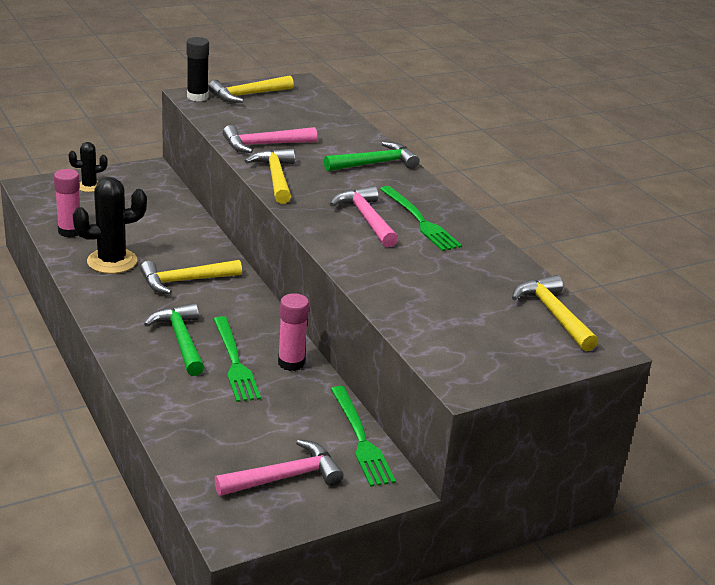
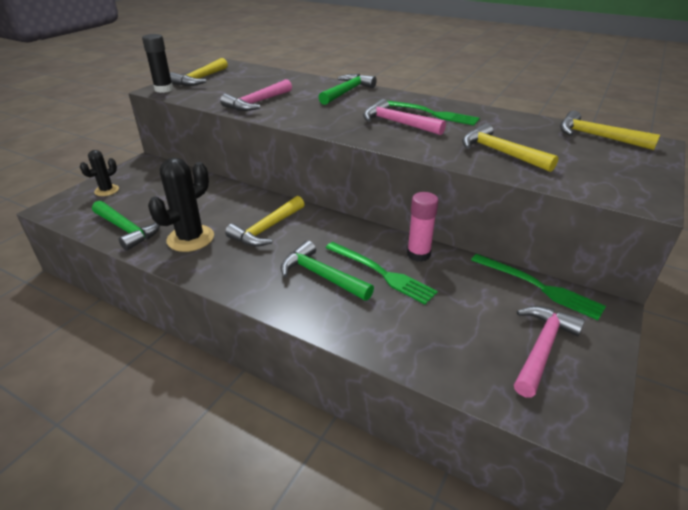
camera: 30 degrees left, 5 degrees up
pink glue stick [54,169,80,237] -> green hammer [92,201,160,251]
yellow hammer [245,149,295,204] -> yellow hammer moved to [462,123,558,172]

